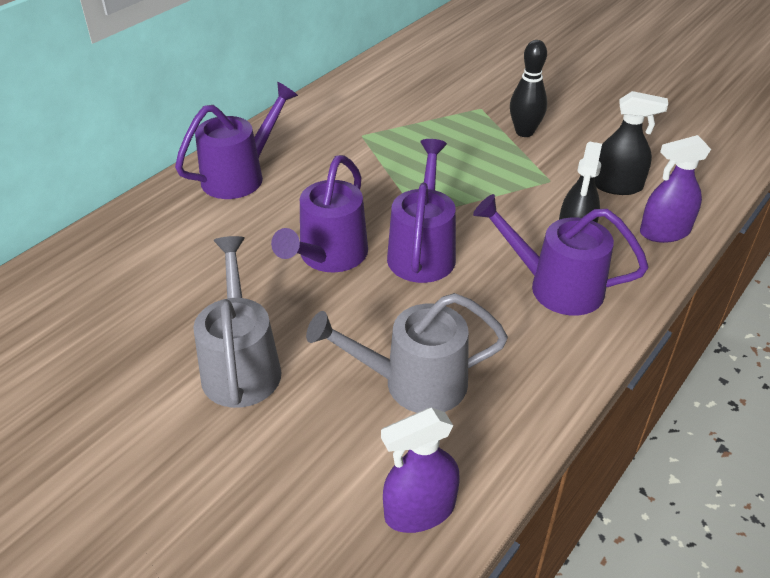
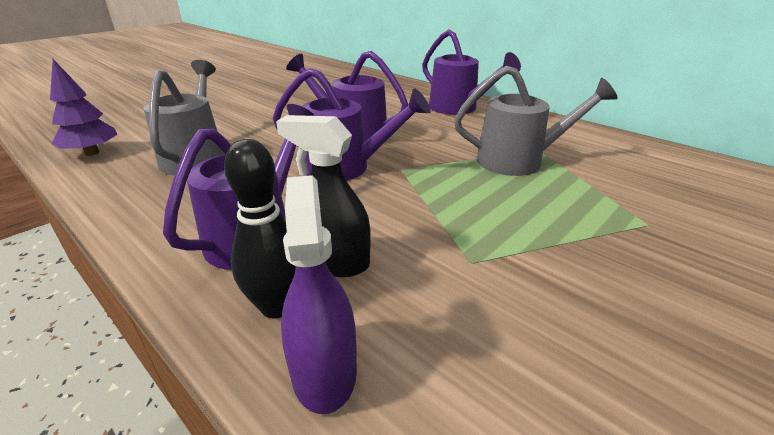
camera: 95 degrees right, 10 degrees down
grey watering can [193,236,281,408] -> grey watering can moved to [454,66,618,176]
purple spray bottle [381,408,460,533] -> purple tree [50,59,117,156]
black bowling pin [510,40,547,137] -> black bowling pin moved to [224,139,295,318]
black spray bottle [595,91,668,195] -> none

